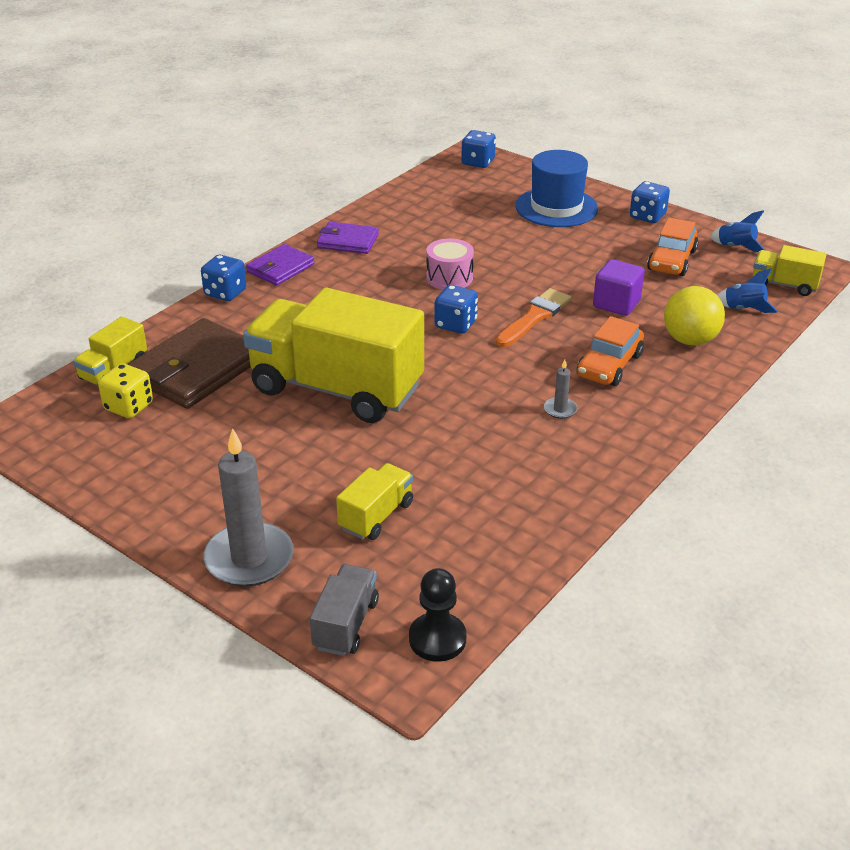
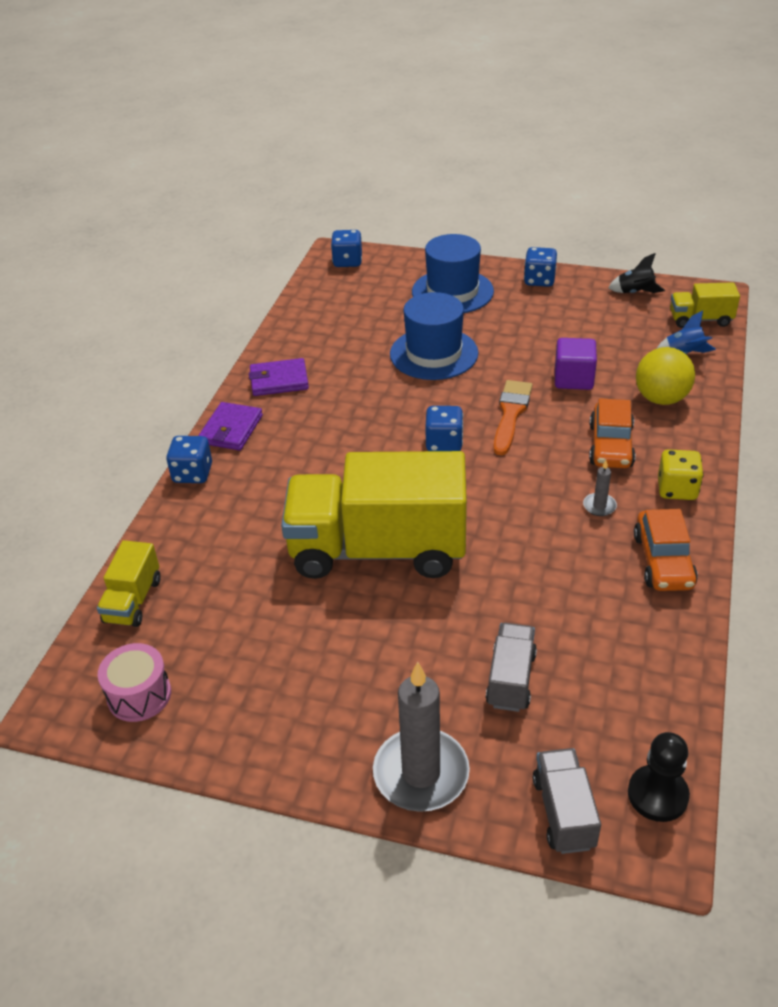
camera: 20 degrees left, 5 degrees up
yellow dice [98,363,153,418] -> yellow dice moved to [658,449,704,500]
brown wallet [127,318,251,409] -> none
yellow truck [336,463,413,540] -> grey truck [486,623,537,712]
pink drum [426,238,474,290] -> pink drum moved to [98,643,171,722]
orange car [647,217,698,276] -> orange car moved to [634,509,698,591]
blue rocket [710,210,766,252] -> black rocket [608,253,665,293]
none -> blue hat [390,292,478,380]

